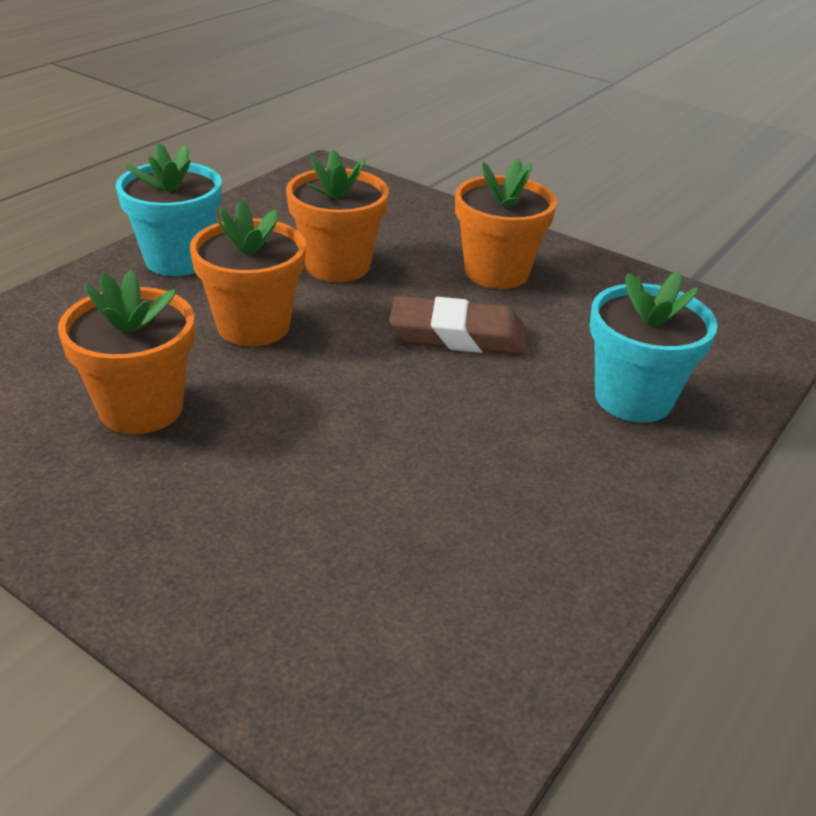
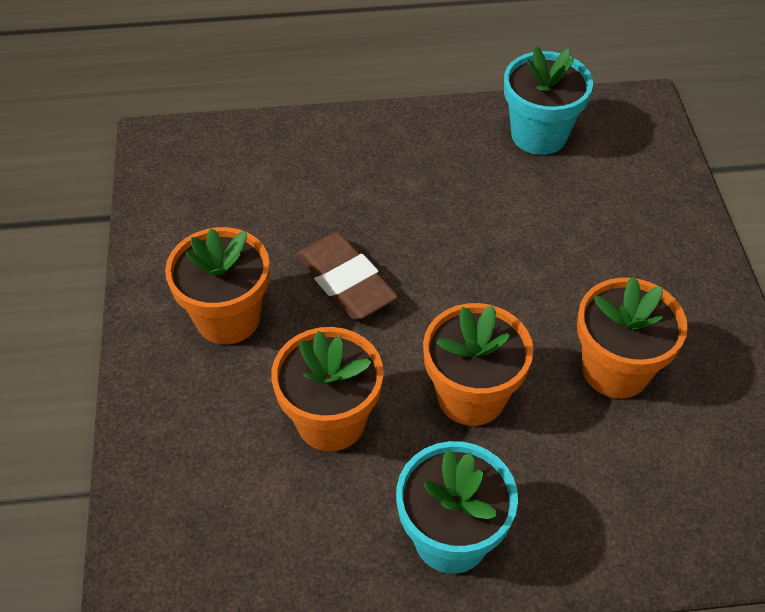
camera: 130 degrees left, 15 degrees up
turquoise flower pot [590,271,718,423] -> turquoise flower pot moved to [504,46,593,155]

